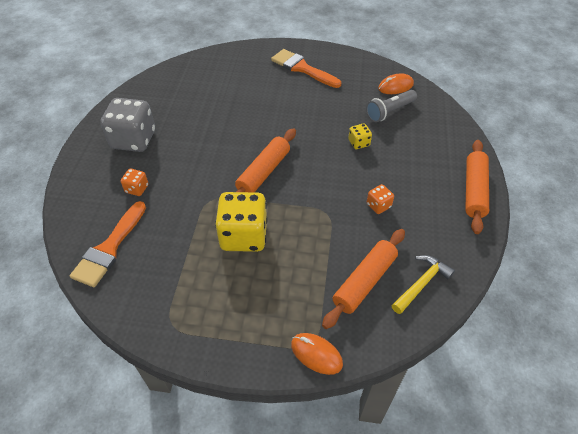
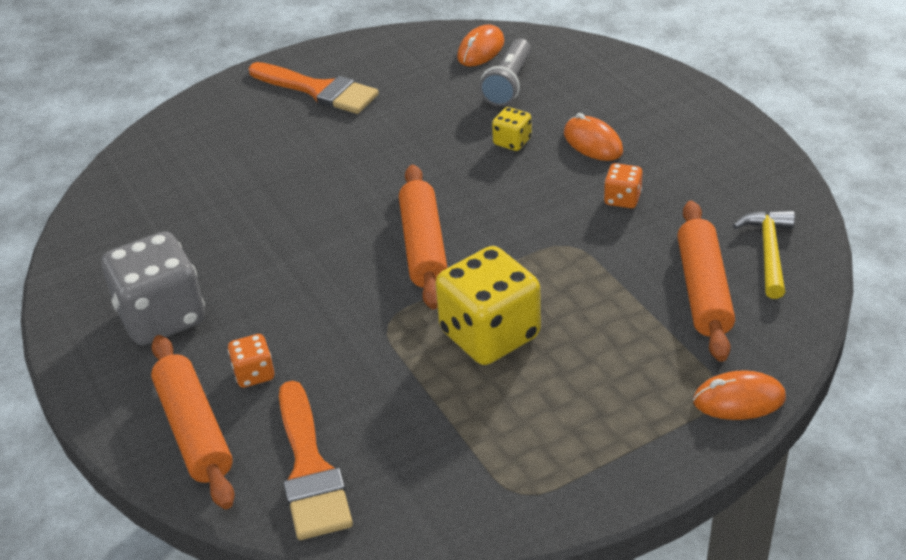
camera: 35 degrees left, 10 degrees down
orange brush [271,49,341,88] -> orange brush turned 150 degrees counterclockwise [249,62,379,114]
orange rolling pin [465,140,489,234] -> orange rolling pin moved to [151,335,235,509]
none -> orange mouse [564,113,623,161]

